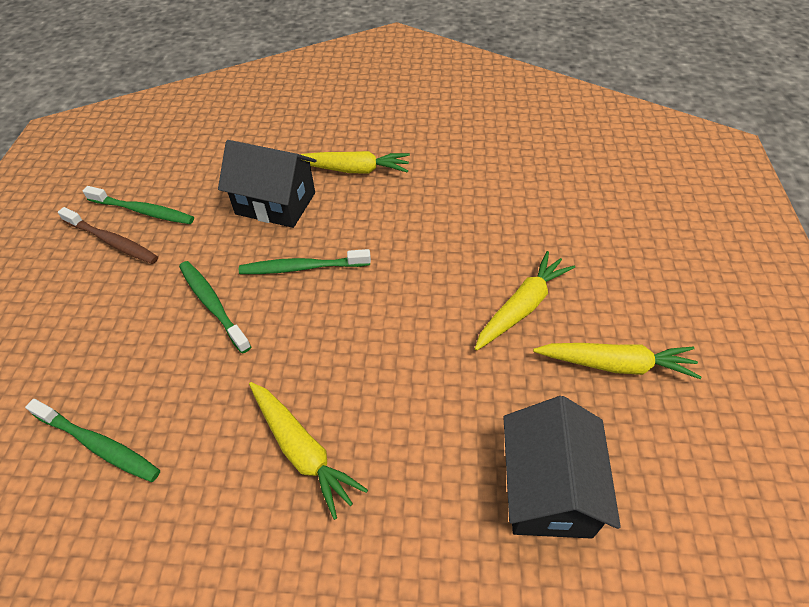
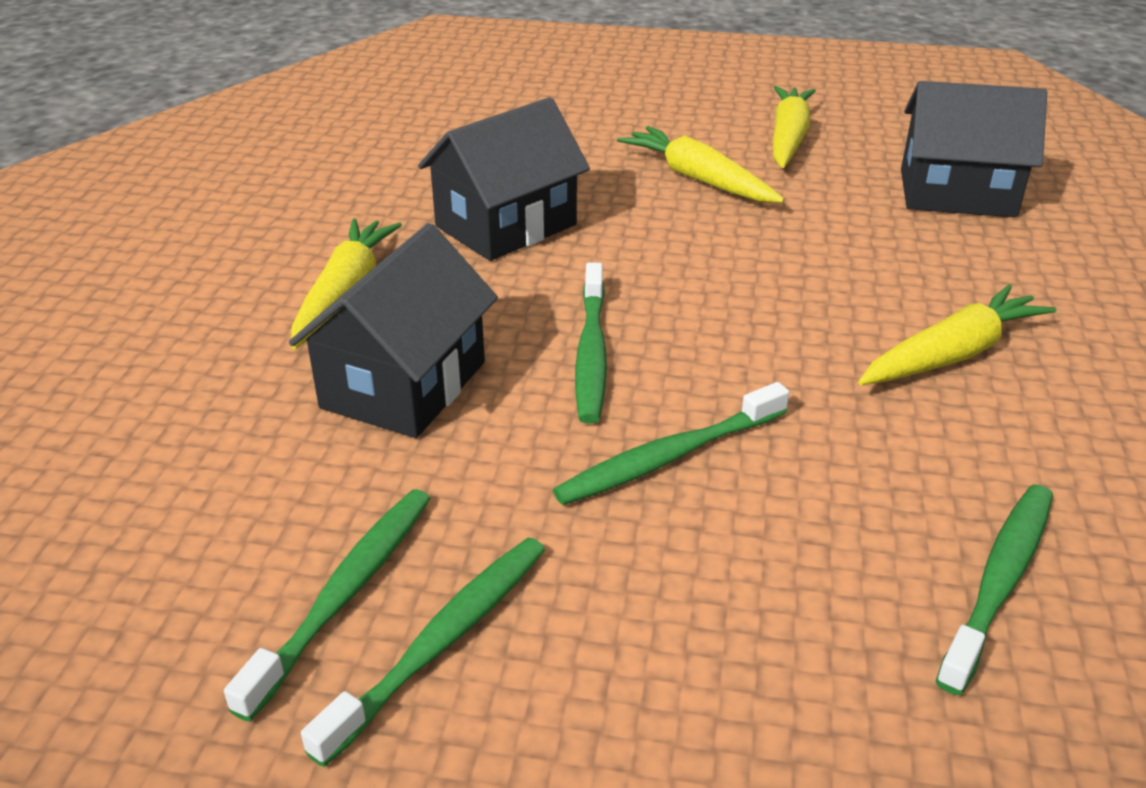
camera: 85 degrees left, 15 degrees down
brown toothbrush [58,207,158,264] -> green toothbrush [301,538,545,767]
none -> black house [418,97,590,261]

